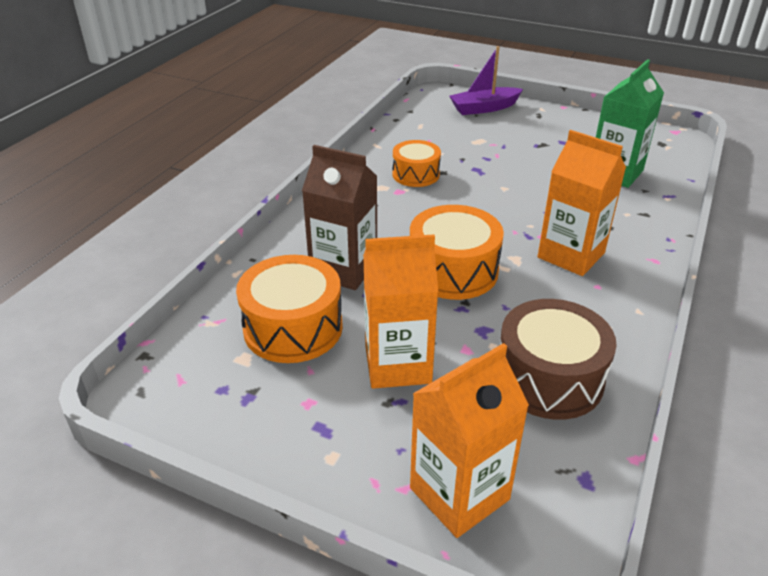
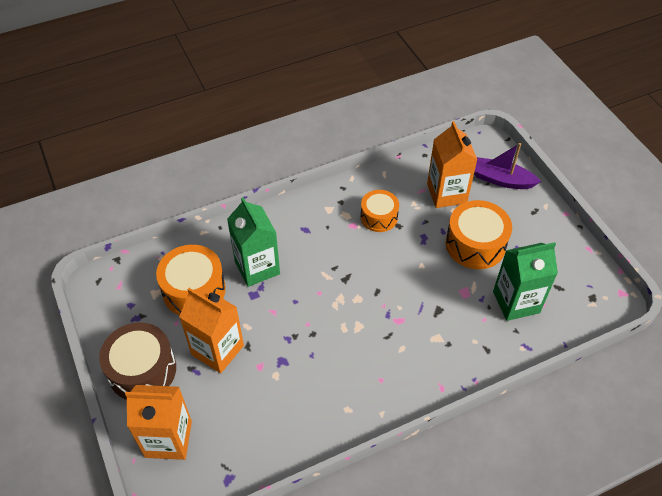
camera: 40 degrees right, 15 degrees up
brown carton [302,145,377,290] -> green carton [227,197,280,287]
orange drum [410,205,504,300] -> orange drum moved to [446,200,512,269]
brown drum [500,299,617,420] -> brown drum moved to [99,322,176,400]
orange carton [538,130,626,276] -> orange carton moved to [427,121,477,208]

